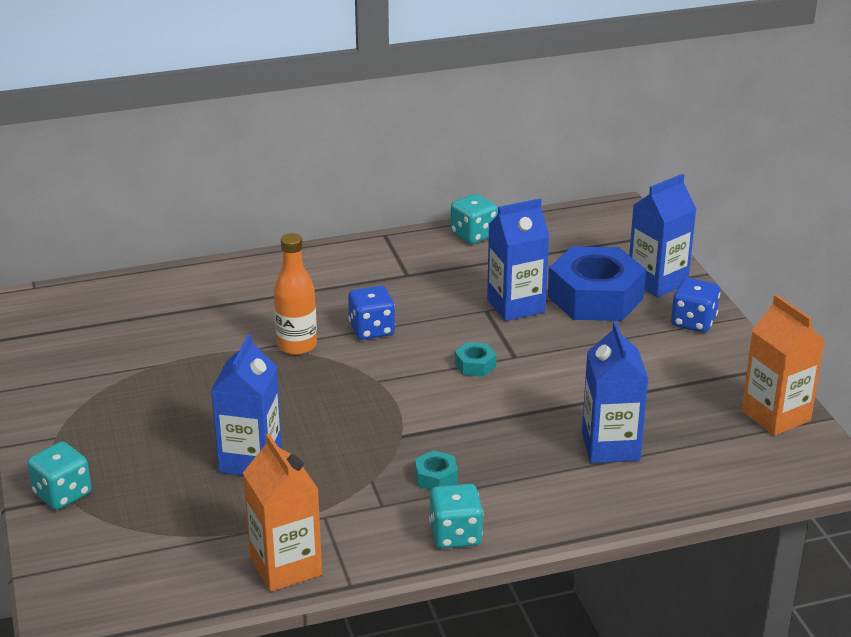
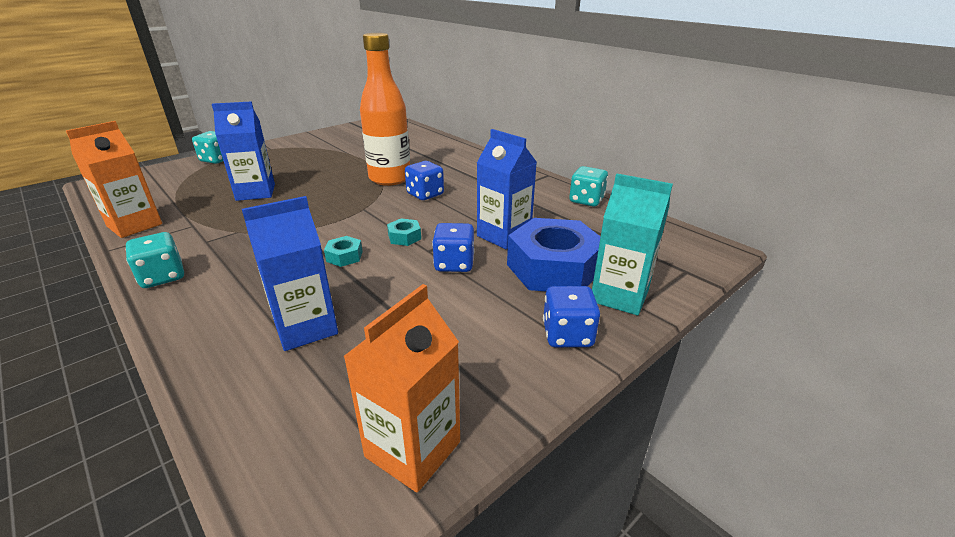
camera: 65 degrees right, 0 degrees up
orange bottle [274,233,317,355] -> orange bottle [360,33,410,186], size x1.55
turquoise nut [415,450,458,490] -> turquoise nut moved to [324,236,363,267]
blue carton [629,174,697,297] -> turquoise carton [592,174,673,315]
none -> blue dice [432,223,475,272]

